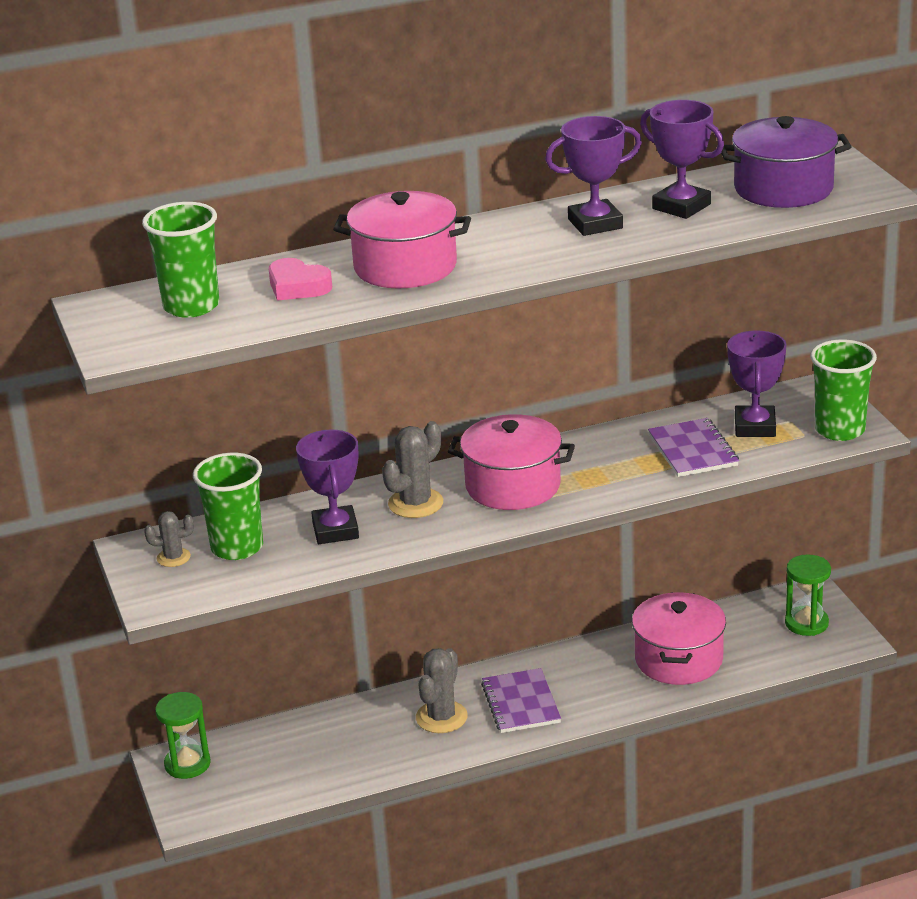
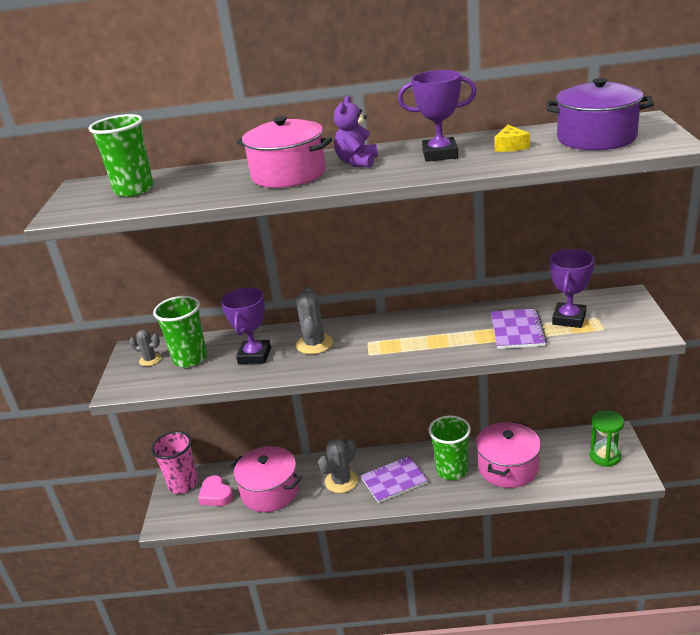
camera: 20 degrees right, 0 degrees up
green hourglass [155,692,211,779] -> pink cup [151,431,198,494]
pink heart [269,258,332,301] -> pink heart moved to [198,475,233,506]
grey cactus [382,421,443,518] -> grey cactus turned 60 degrees counterclockwise [296,286,333,354]
pink pot [448,414,575,510] -> pink pot moved to [230,446,302,512]
purple notebook [481,668,561,733] -> purple notebook turned 60 degrees clockwise [361,456,428,503]
purple trophy [640,100,724,219] -> yellow cheese [495,124,530,152]
green cup [810,339,877,441] -> green cup moved to [428,415,471,480]
none -> purple teddy bear [334,96,378,168]

